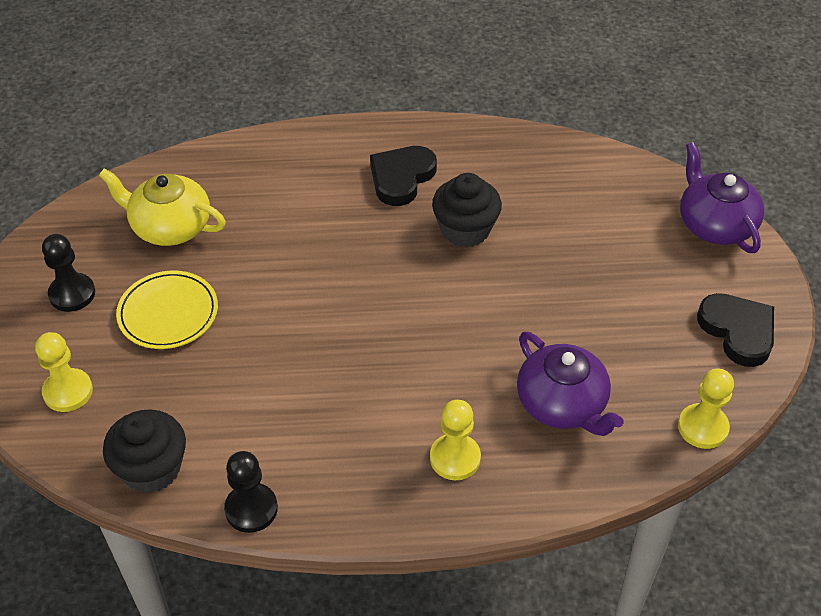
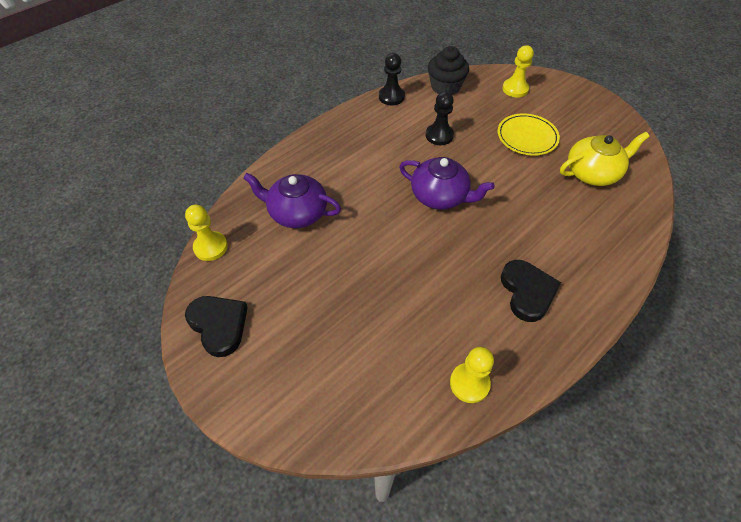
camera: 140 degrees right, 5 degrees up
black pawn [42,234,95,312] -> black pawn moved to [426,92,454,145]
yellow pawn [430,400,481,480] -> yellow pawn moved to [450,347,494,403]
black cupcake [432,173,502,248] -> none
purple teapot [680,142,764,253] -> purple teapot moved to [399,157,495,210]
black heart [697,293,774,367] -> black heart turned 150 degrees counterclockwise [185,296,248,357]

